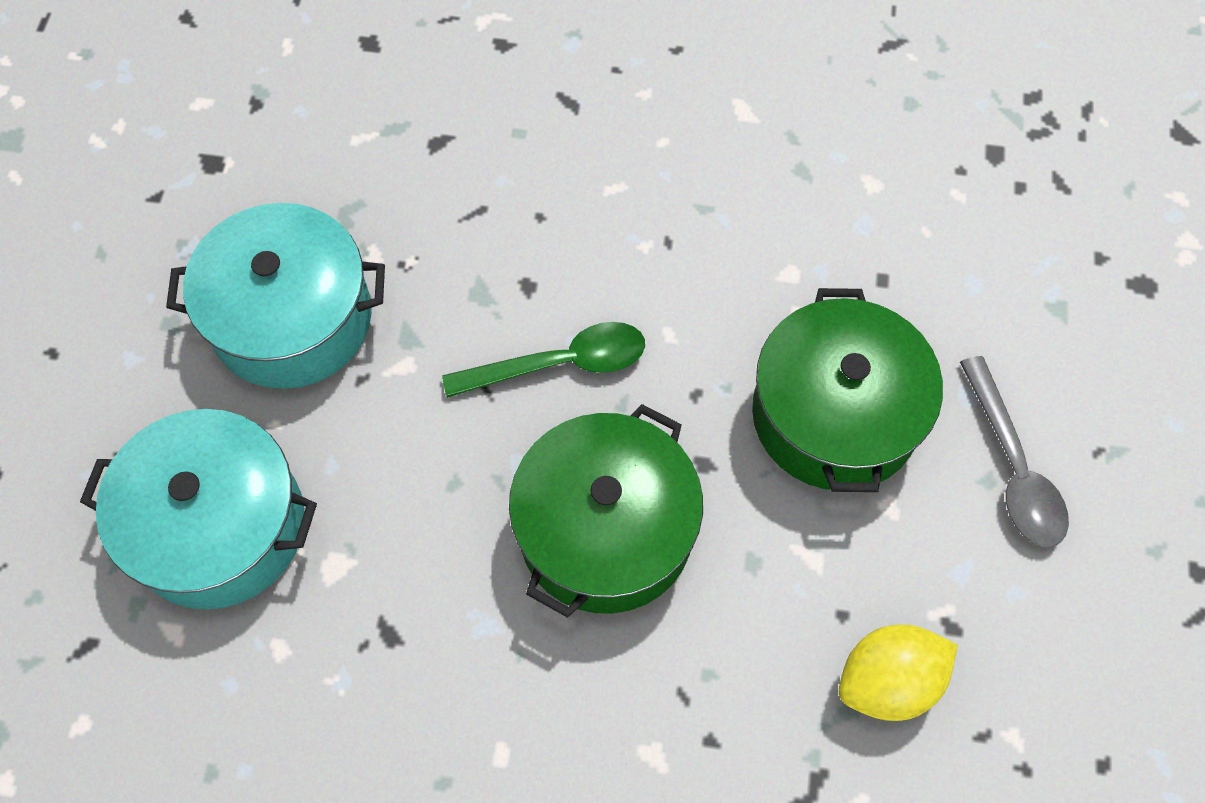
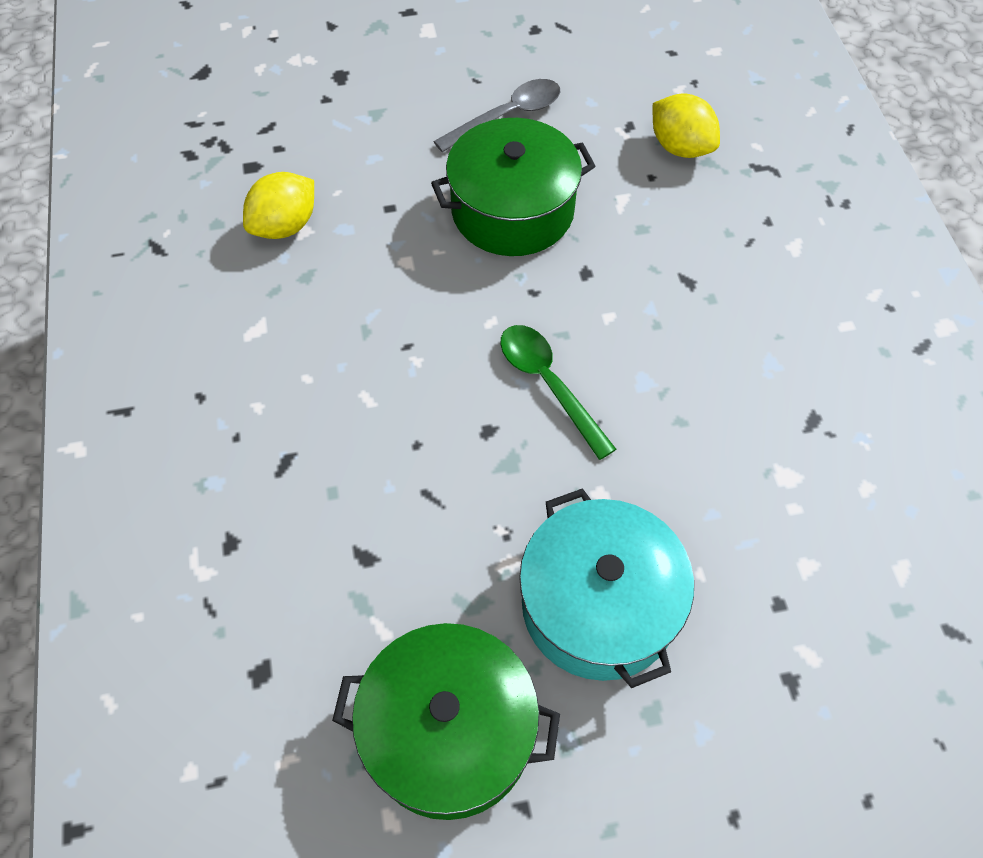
camera: 110 degrees left, 5 degrees down
turquoise pot [80,409,317,610] -> none
green pot [509,404,703,618] -> green pot moved to [332,623,560,820]
none -> yellow lemon [243,172,314,239]

